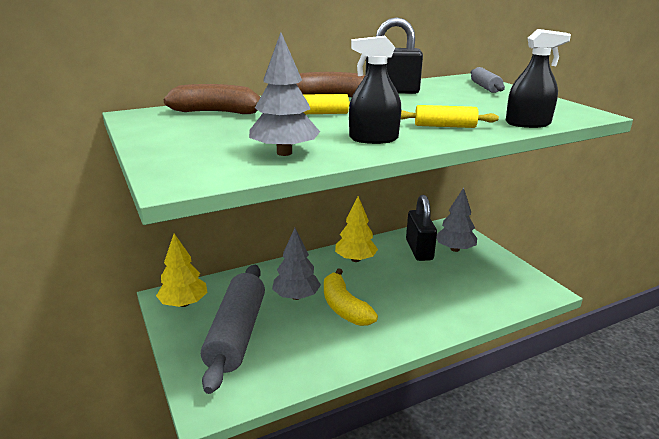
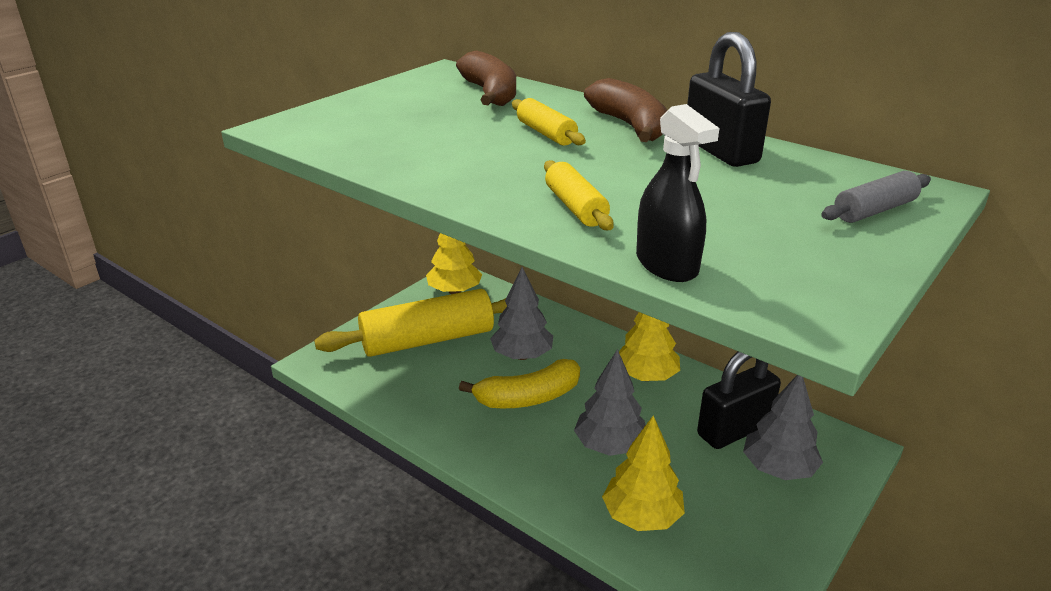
camera: 65 degrees right, 5 degrees up
grey rolling pin [201,265,265,394] -> yellow rolling pin [314,289,507,357]
grey tree [249,32,320,156] -> grey tree moved to [574,349,646,456]
yellow banana [324,268,378,326] -> yellow banana turned 150 degrees counterclockwise [459,359,580,408]
black spray bottle [349,36,401,144] -> none
none -> yellow tree [602,416,685,531]

